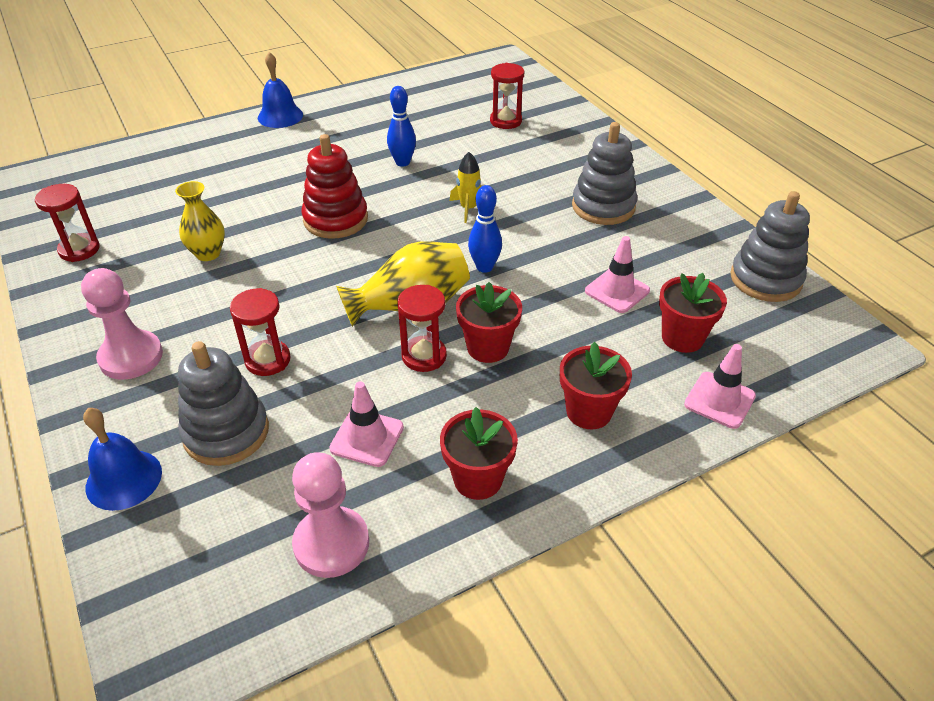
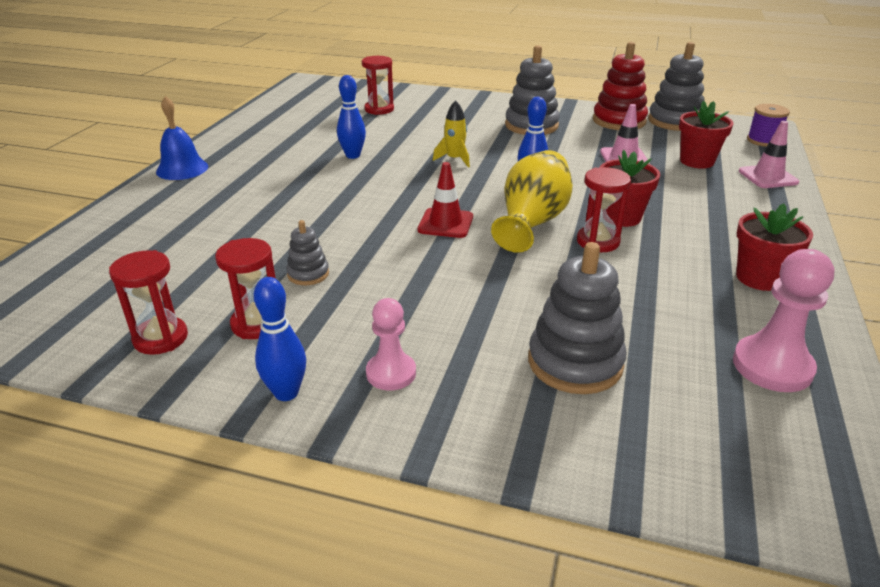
camera: 45 degrees left, 10 degrees down
pink pawn [81,268,163,380] -> pink pawn [366,298,416,391], size x0.66
blue bell [83,408,162,511] -> none
yellow vase [175,181,225,261] -> grey stacking toy [286,220,329,285]
red hourglass [230,288,291,376] -> red hourglass moved to [215,238,276,339]
red stacking toy [302,134,368,239] -> red stacking toy moved to [593,42,648,130]
pink traffic cone [329,381,404,467] -> none
red flower pot [560,342,632,429] -> none
none -> blue bowling pin [254,277,306,401]
none -> red traffic cone [417,162,473,238]
none -> purple spool [747,104,790,147]

